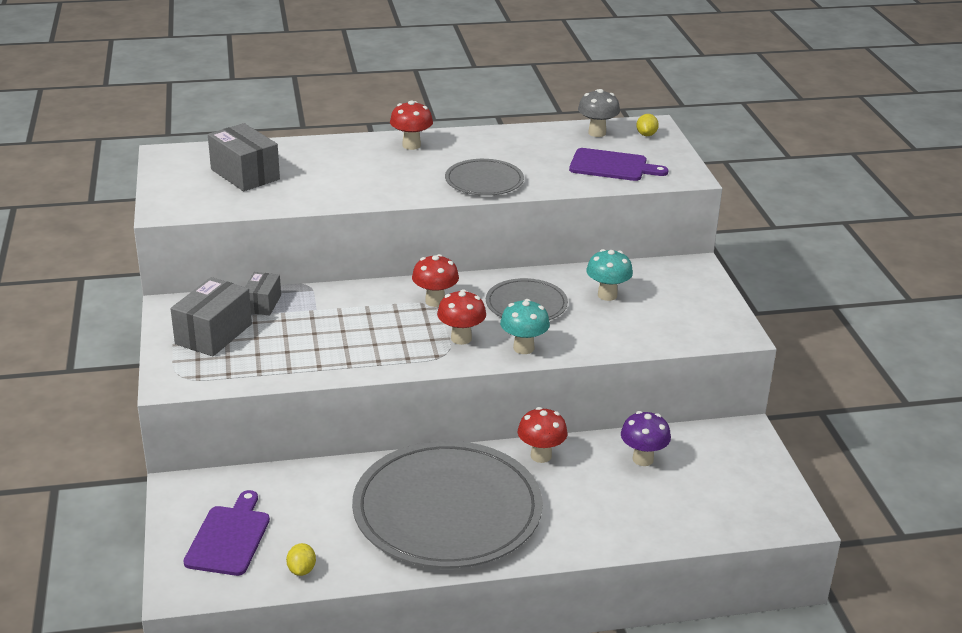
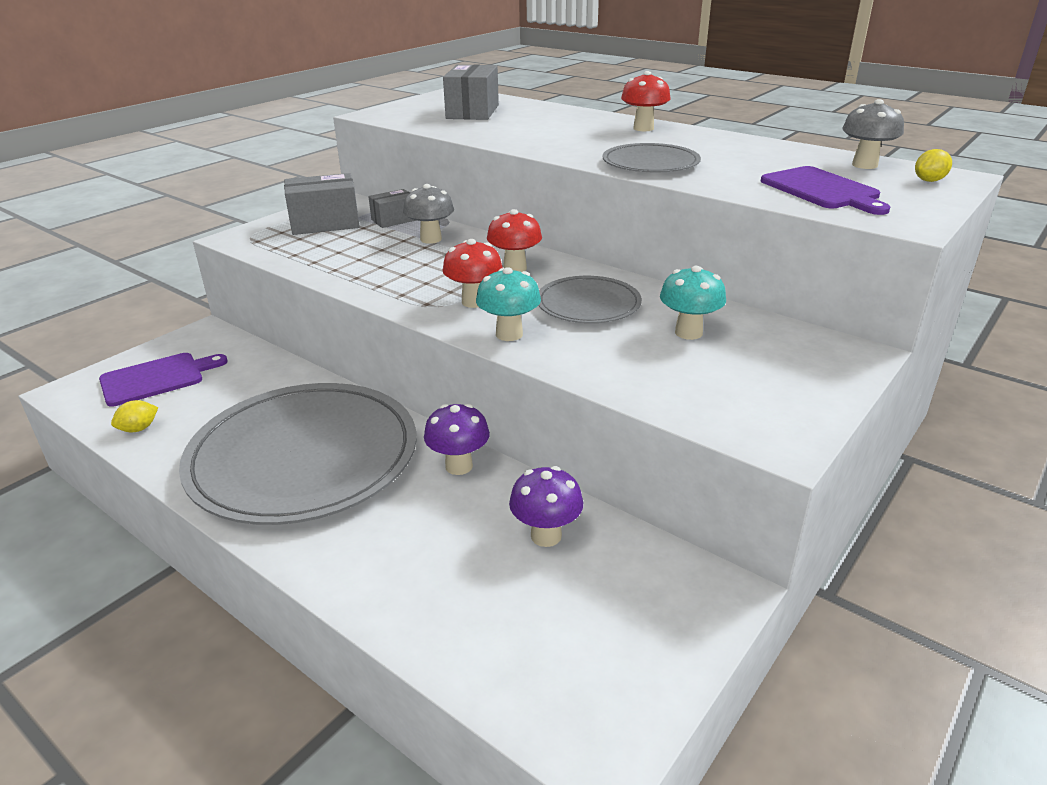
camera: 50 degrees right, 0 degrees up
red mushroom [518,407,568,463] -> purple mushroom [424,404,490,475]
none -> grey mushroom [403,184,454,244]

